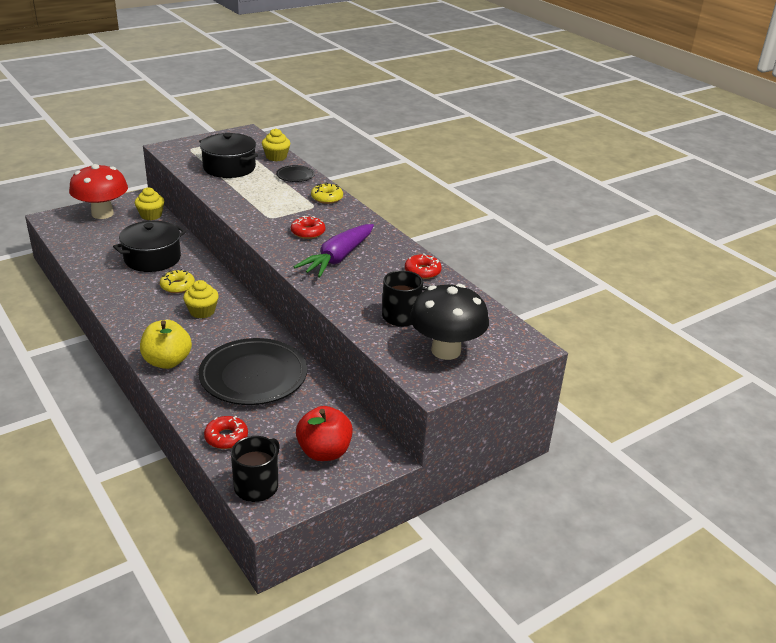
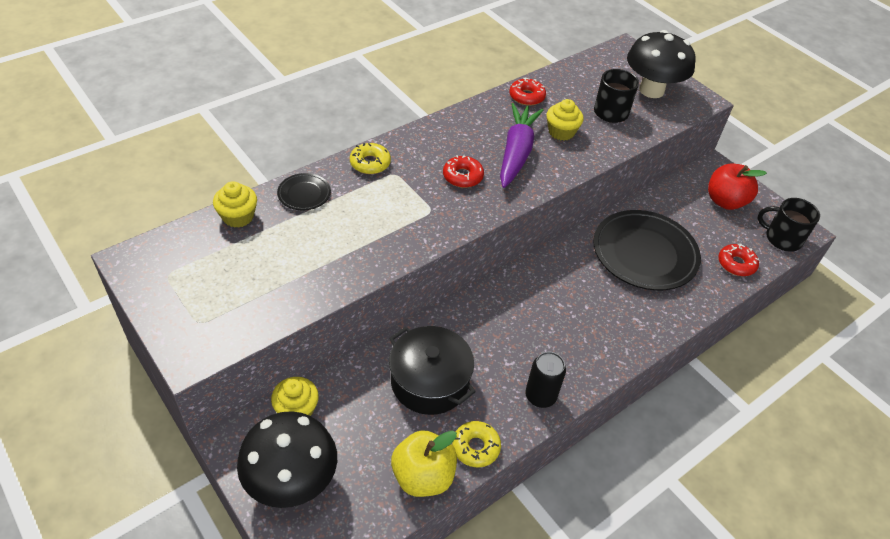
camera: 95 degrees left, 15 degrees up
red mushroom [69,164,128,219] -> black mushroom [237,411,337,508]
yellow apple [140,320,192,369] -> yellow apple moved to [391,430,457,497]
yellow donut [160,269,195,293] -> yellow donut moved to [452,421,501,467]
yellow cupcake [183,280,219,318] -> yellow cupcake moved to [547,99,584,141]
black pot [199,133,258,178] -> none
purple carrot [294,224,374,278] -> purple carrot turned 105 degrees counterclockwise [500,103,544,188]
none -> black can [525,352,566,408]

